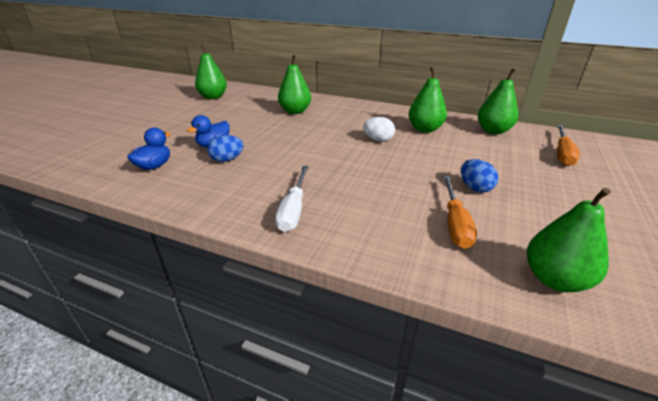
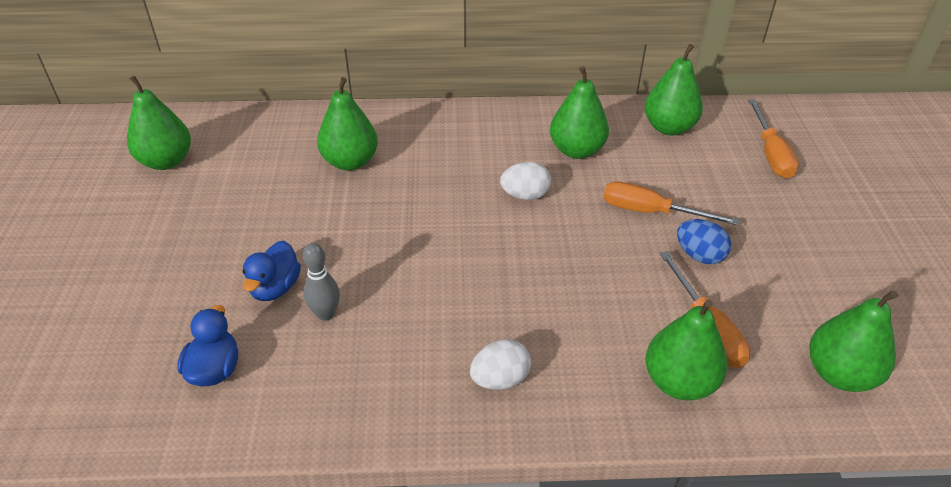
camera: 25 degrees left, 10 degrees up
blue egg [207,135,244,162] -> grey bowling pin [303,243,340,321]
white screwdriver [275,166,309,232] -> white egg [470,339,531,390]
none -> orange screwdriver [604,181,740,226]
none -> green pear [646,299,728,401]

